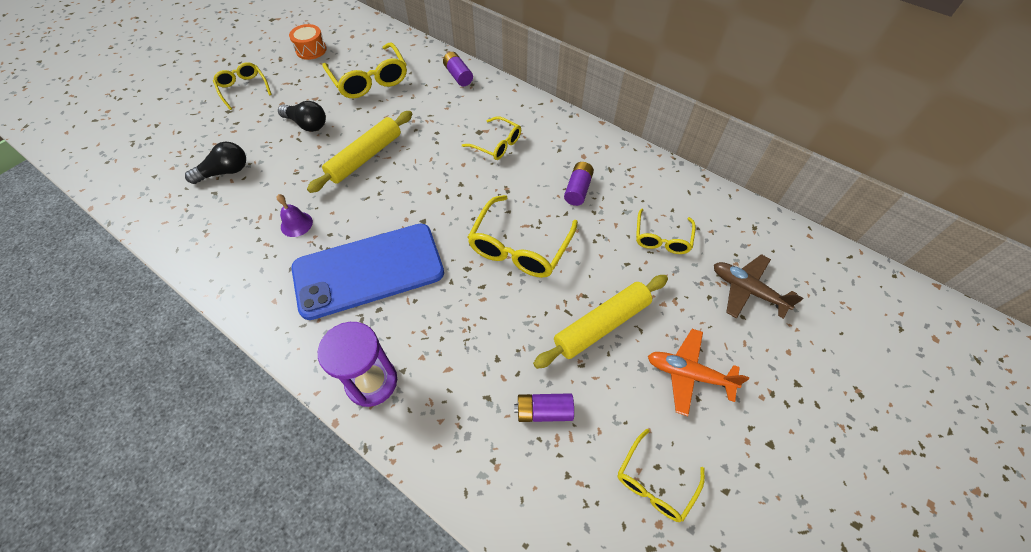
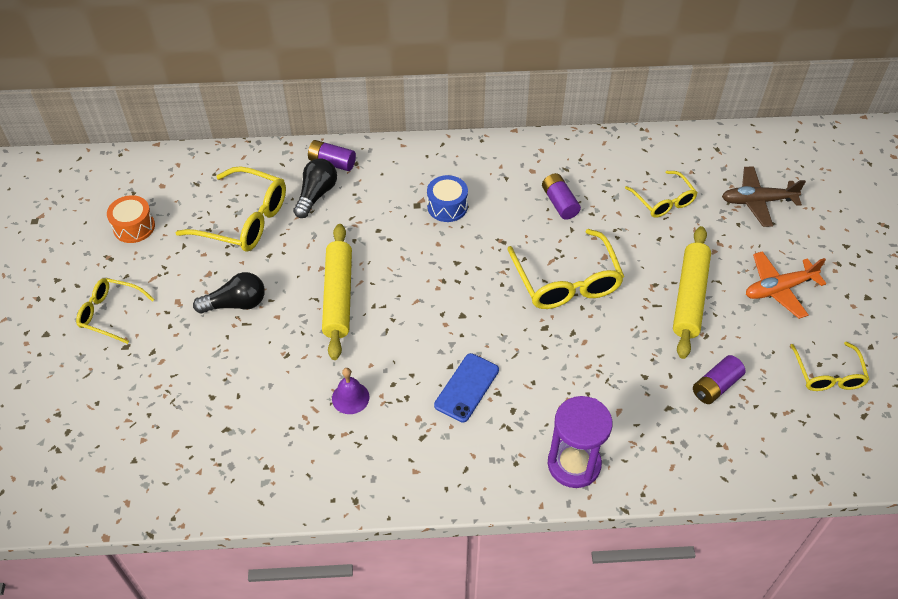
camera: 40 degrees left, 5 degrees down
black light bulb [185,142,246,184] -> black light bulb moved to [293,159,337,218]
blue phone [291,224,444,320] -> blue phone [434,353,499,422], size x0.47
yellow glasses [462,117,521,160] -> blue drum [427,175,468,222]

